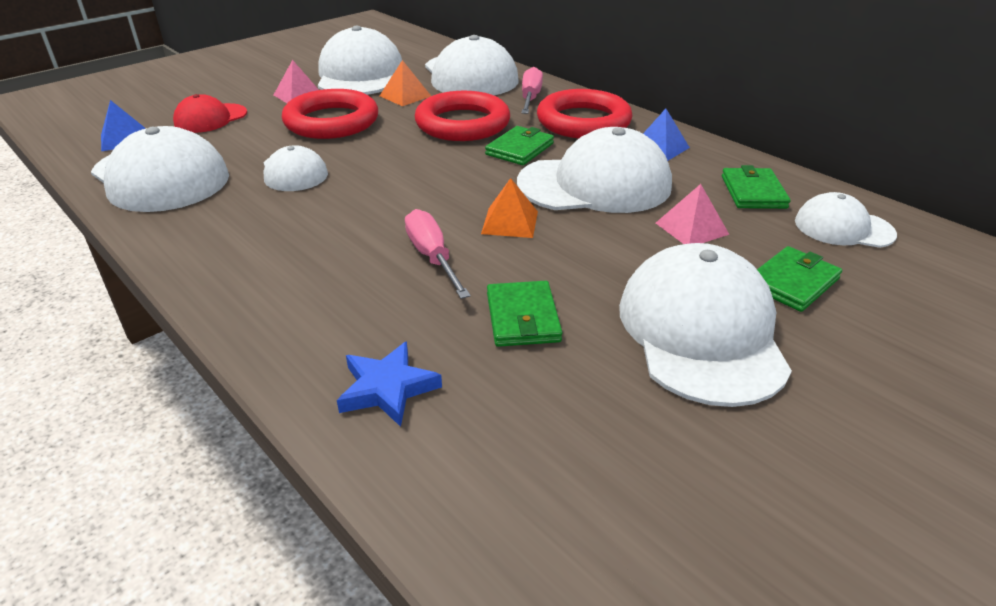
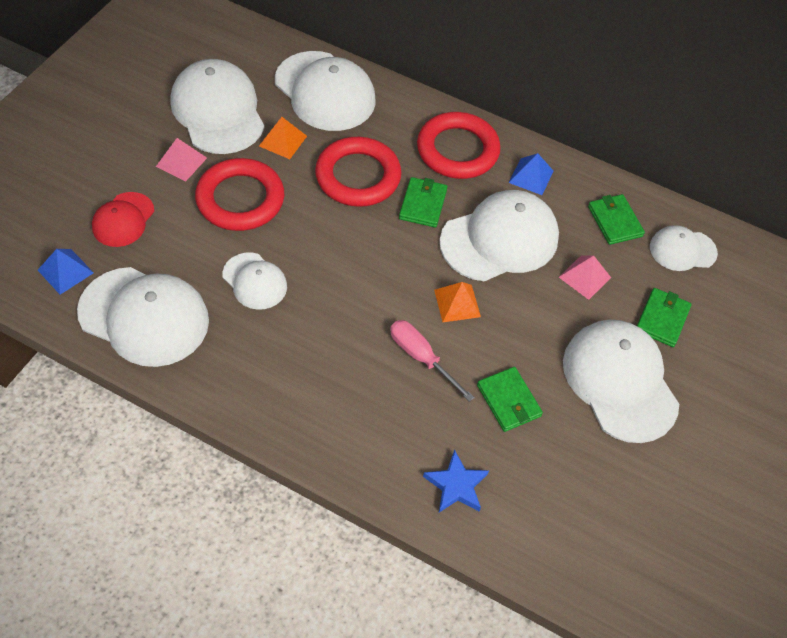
camera: 25 degrees left, 20 degrees up
pink screwdriver [521,67,543,114] -> none

